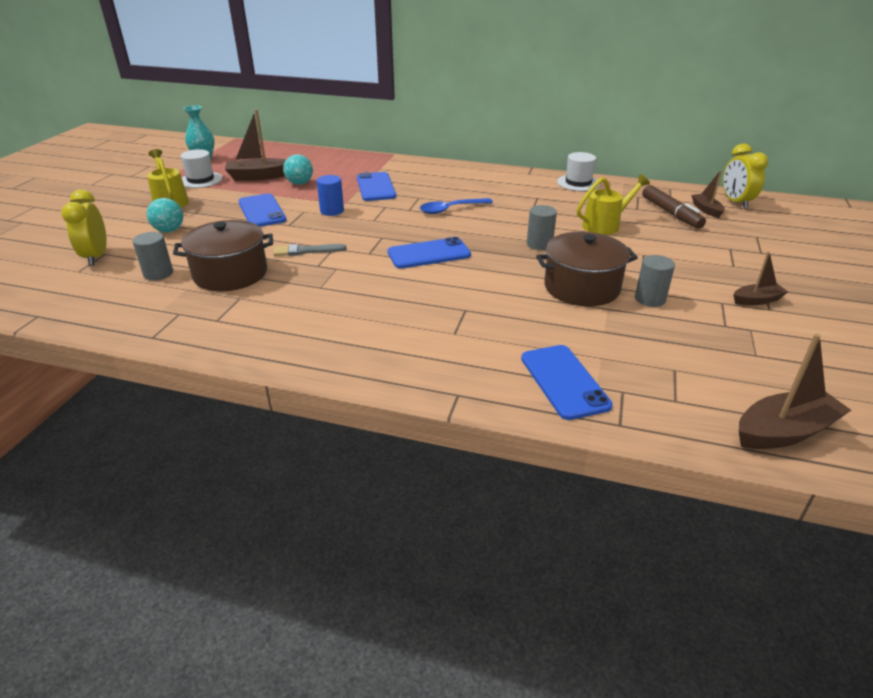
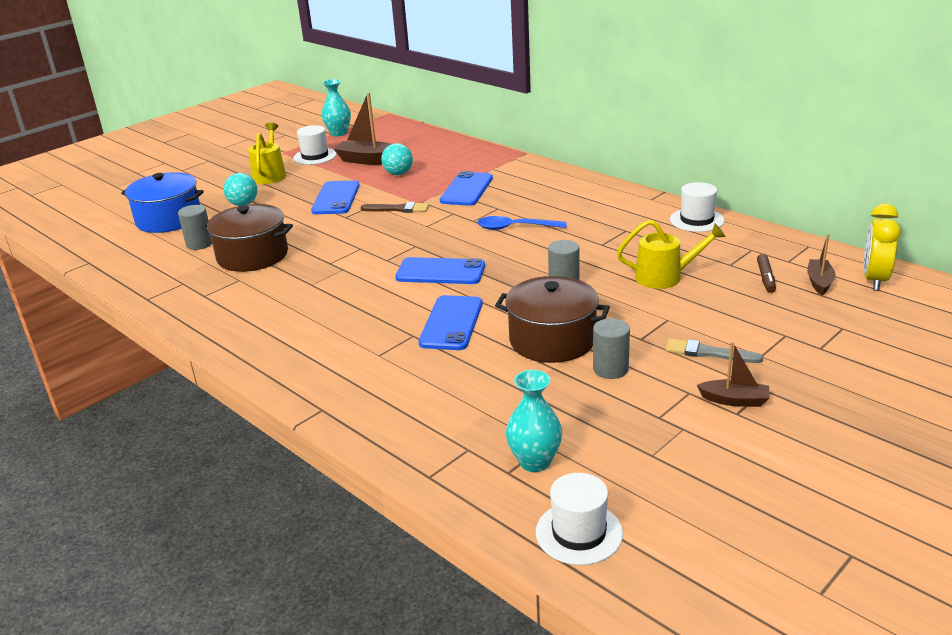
camera: 30 degrees right, 5 degrees down
yellow clock [61,190,107,266] -> blue pot [121,172,204,233]
grey brush [273,244,347,256] -> grey brush moved to [666,338,763,363]
blue cylinder [317,175,344,216] -> brown brush [361,202,429,213]
blue phone [521,345,613,420] -> blue phone moved to [419,295,483,350]
brown marker [642,185,706,229] -> brown marker [757,254,776,293], size x0.60
brown boat [739,334,852,449] -> white hat [536,473,623,565]
none -> turquoise vase [506,370,562,472]

